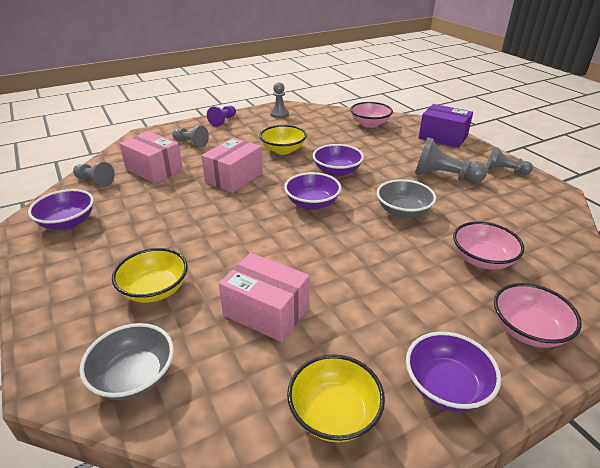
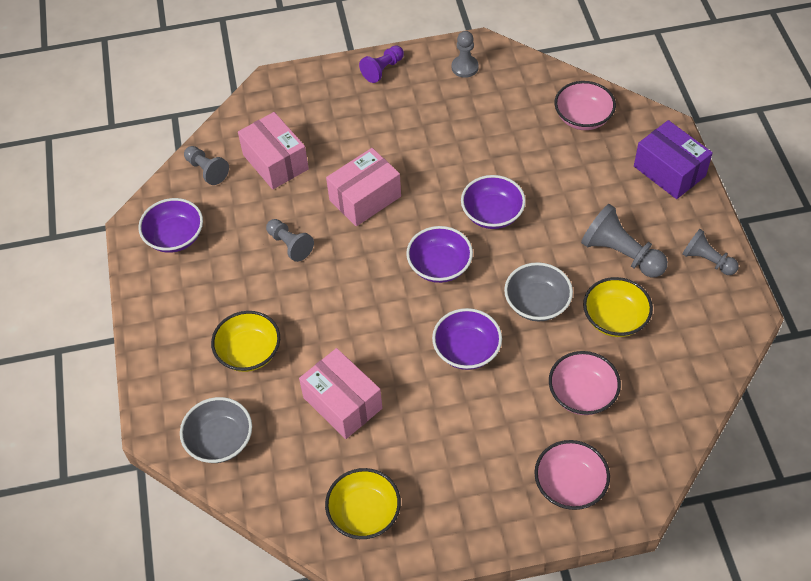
camera: 20 degrees right, 20 degrees up
grey pawn [172,125,209,147] -> grey pawn moved to [266,219,314,262]
yellow bowl [260,125,307,154] -> yellow bowl moved to [583,277,653,337]
purple bowl [406,331,501,411] -> purple bowl moved to [432,308,502,370]

